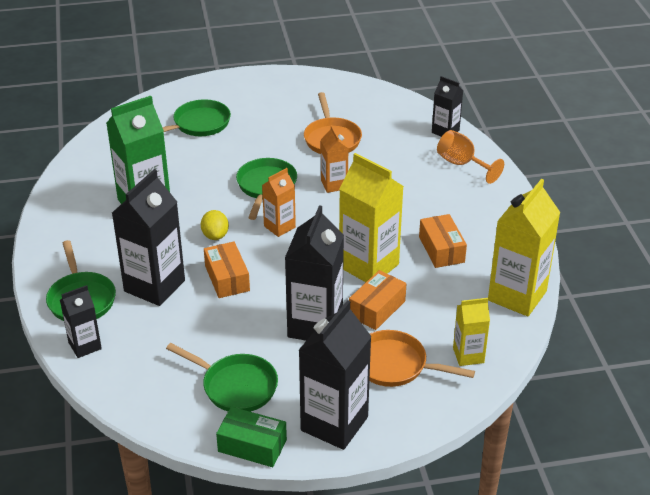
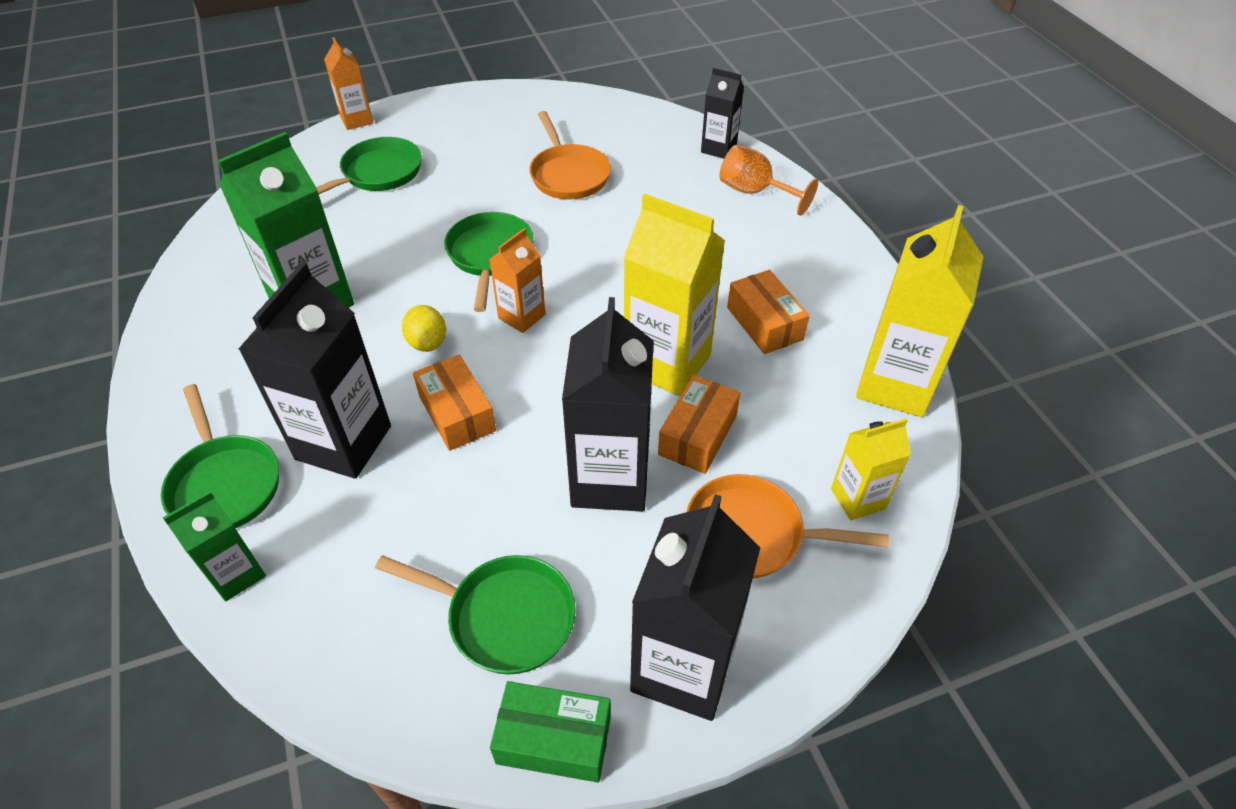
camera: 10 degrees left, 10 degrees up
black carton [60,285,102,358] -> green carton [163,491,266,601]
orange carton [321,125,349,193] -> orange carton moved to [324,37,373,130]

